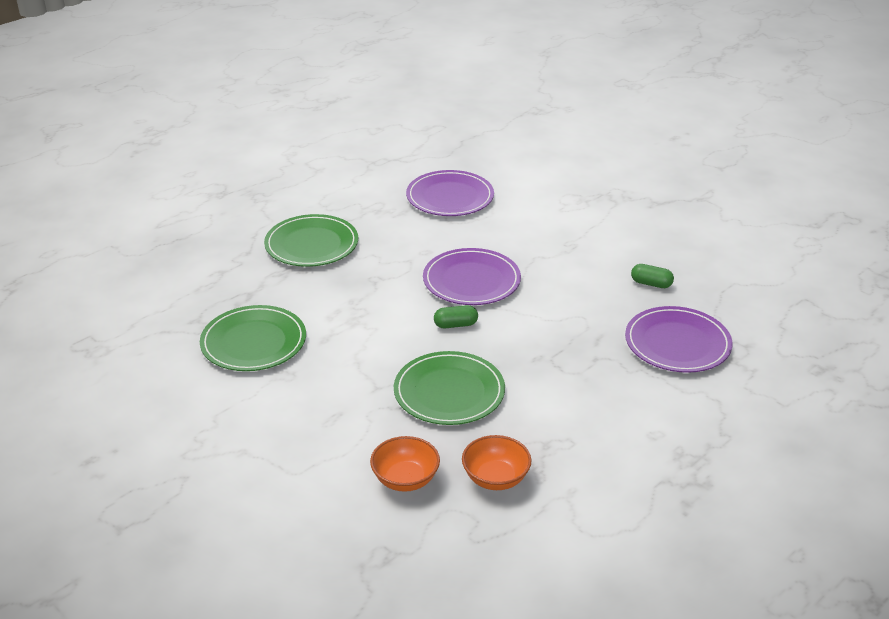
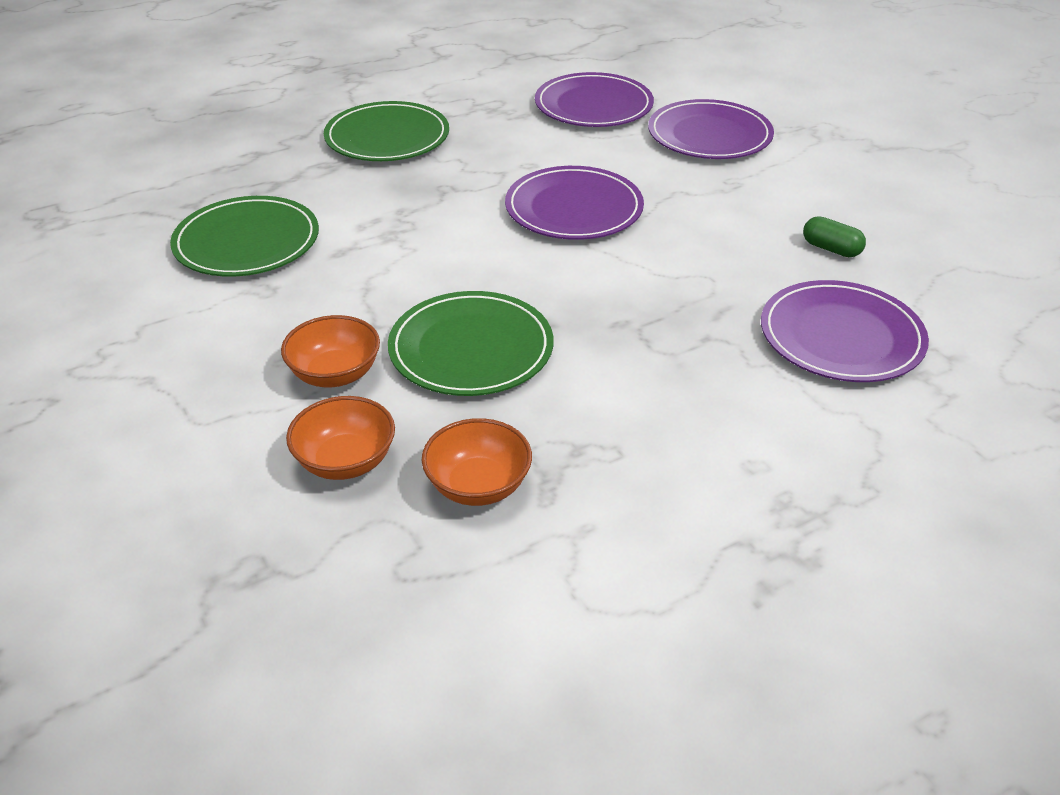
camera: 15 degrees right, 5 degrees up
green capsule [434,305,478,328] -> none
none -> orange bowl [281,315,380,387]
none -> purple plate [648,99,774,159]

